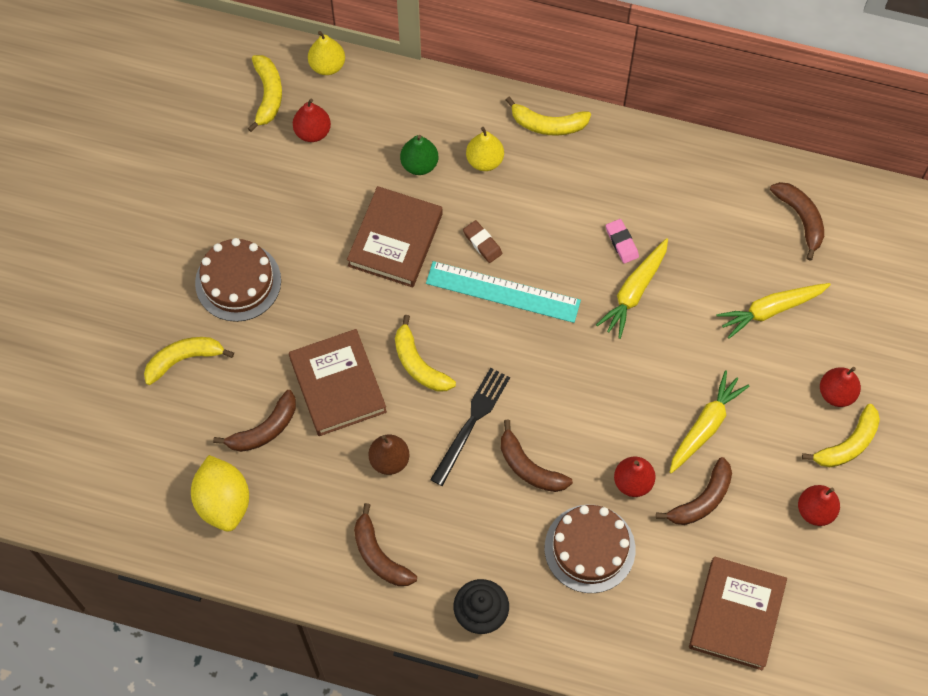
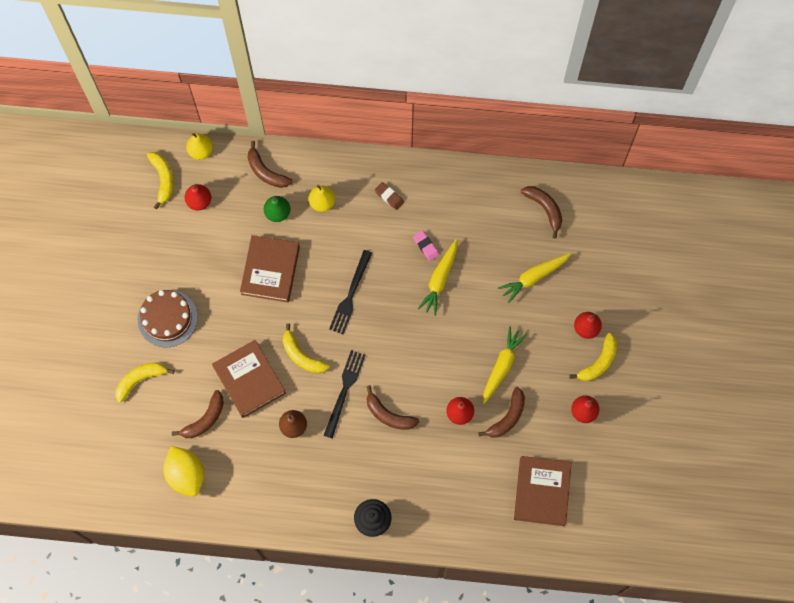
camera: 10 degrees left, 5 degrees up
brown banana [354,503,417,586] -> brown banana moved to [247,141,292,188]
turquoise ruler [426,261,581,323] -> black fork [329,250,372,334]
brown eraser [463,220,502,263] -> brown eraser moved to [375,182,404,210]
yellow banana [506,97,591,136] -> none
brown cake [545,505,636,593] -> none

